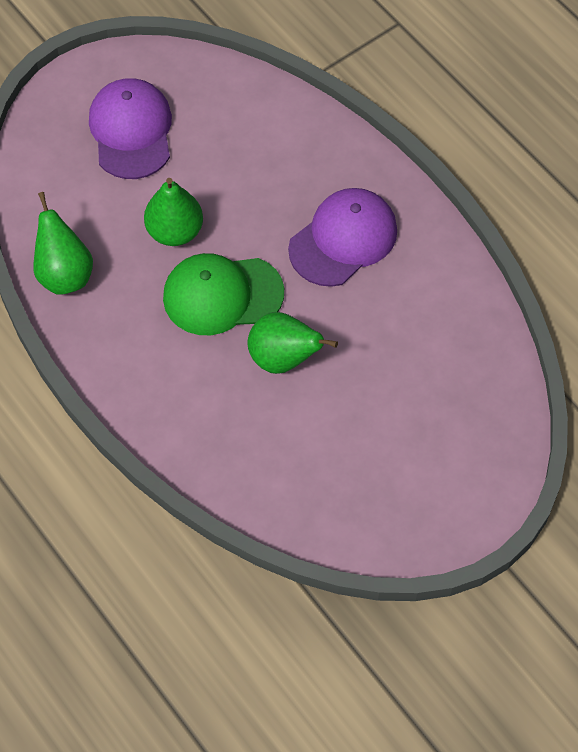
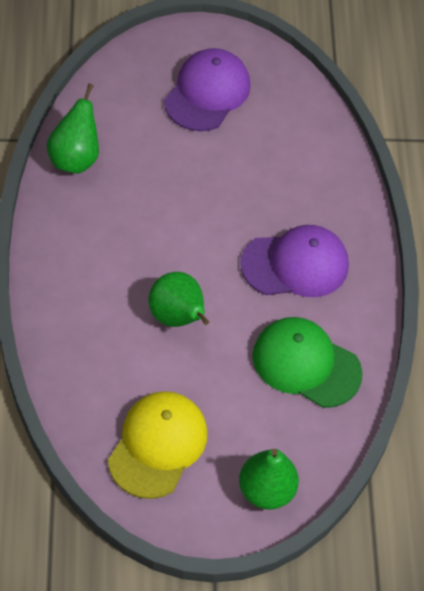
camera: 30 degrees right, 5 degrees down
green pear [144,178,203,246] -> green pear moved to [239,449,299,510]
green cap [163,253,284,335] -> green cap moved to [253,317,363,408]
none -> yellow cap [108,391,208,499]

